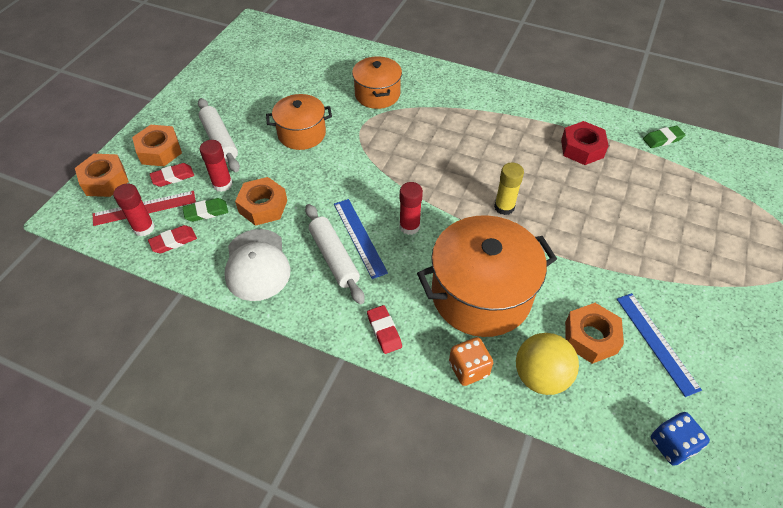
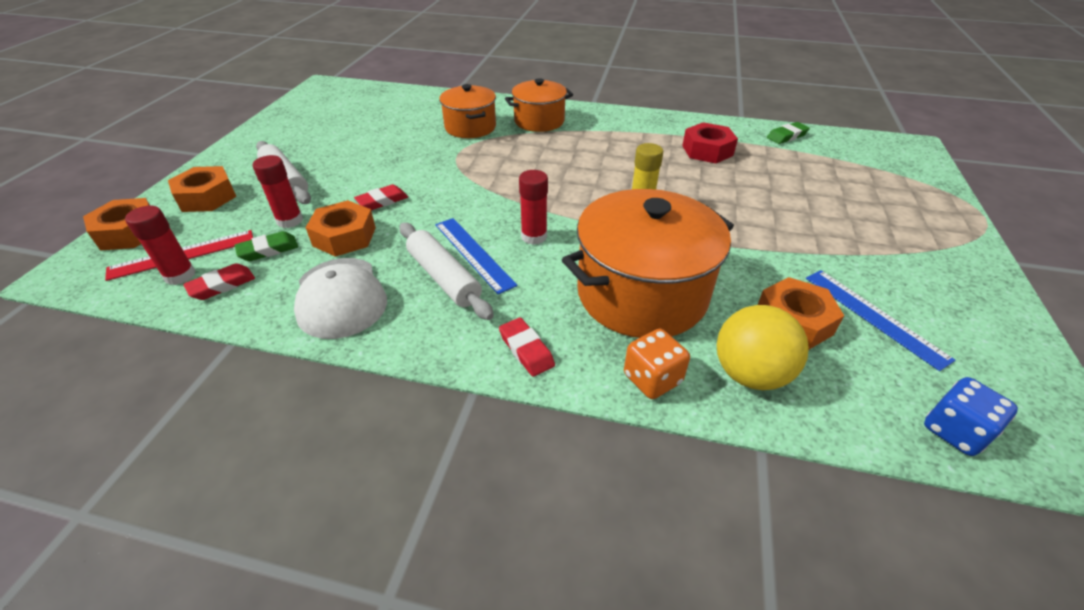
camera: 10 degrees left, 10 degrees down
red eraser [150,163,194,187] -> red eraser moved to [354,184,408,211]
orange pot [266,94,332,150] -> orange pot moved to [505,78,573,132]

